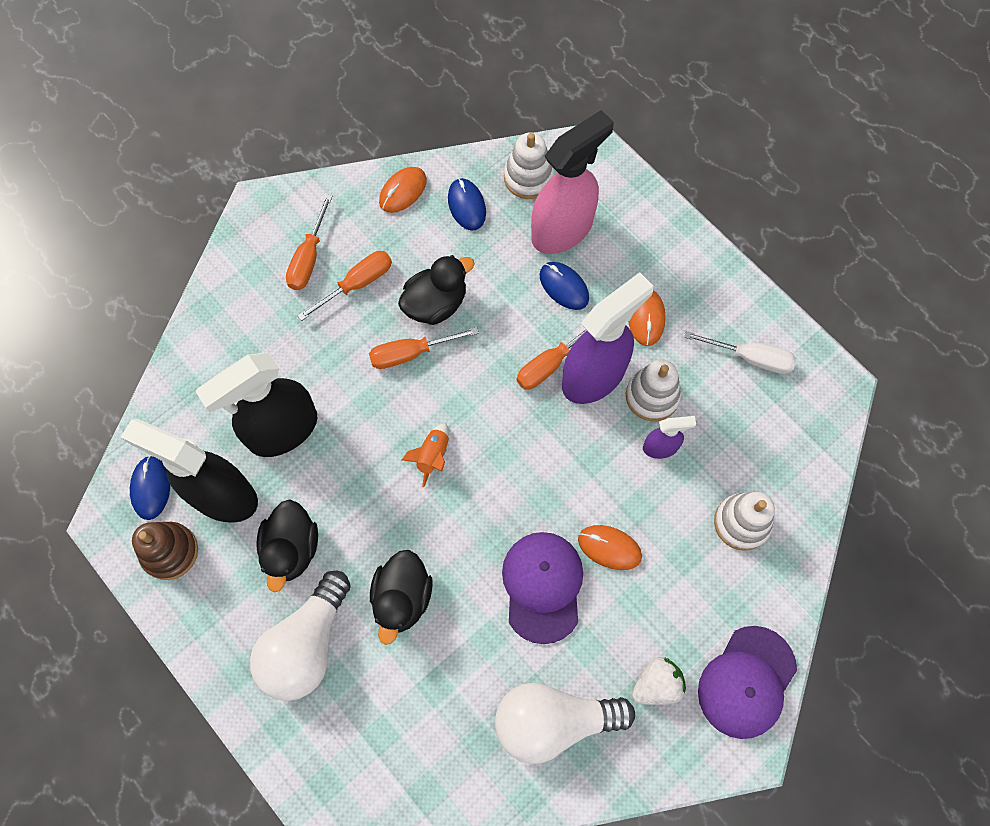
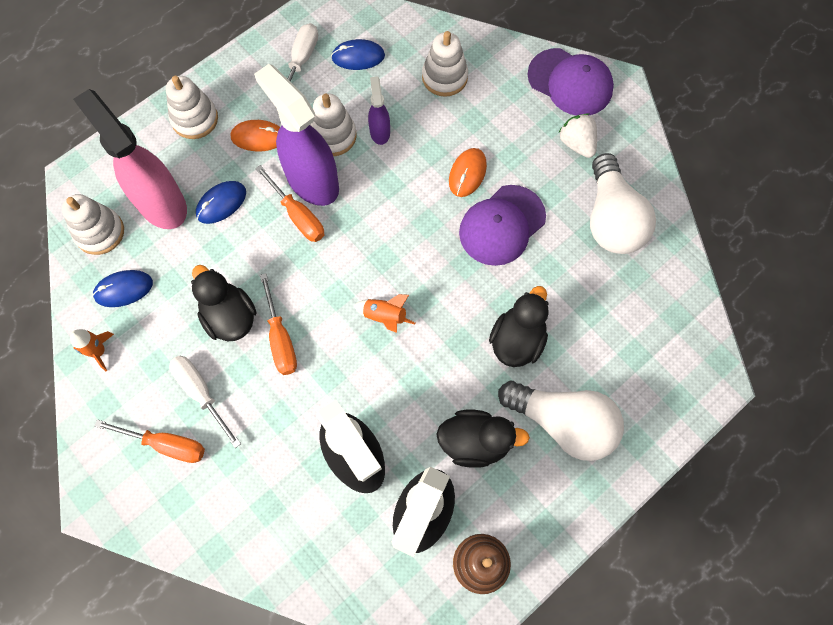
camera: 90 degrees left, 0 degrees up
blue mouse [130,455,170,520] -> blue mouse moved to [331,39,385,70]
orange screwdriver [298,251,392,321] -> white screwdriver [169,356,241,448]
black duck [370,550,433,645] -> black duck turned 75 degrees counterclockwise [489,286,549,367]
orange mouse [379,167,427,213] -> orange rocket [70,329,114,371]
purple cap [502,532,583,644] -> purple cap turned 45 degrees counterclockwise [459,185,546,266]
none -> white stacking toy [166,76,218,139]

